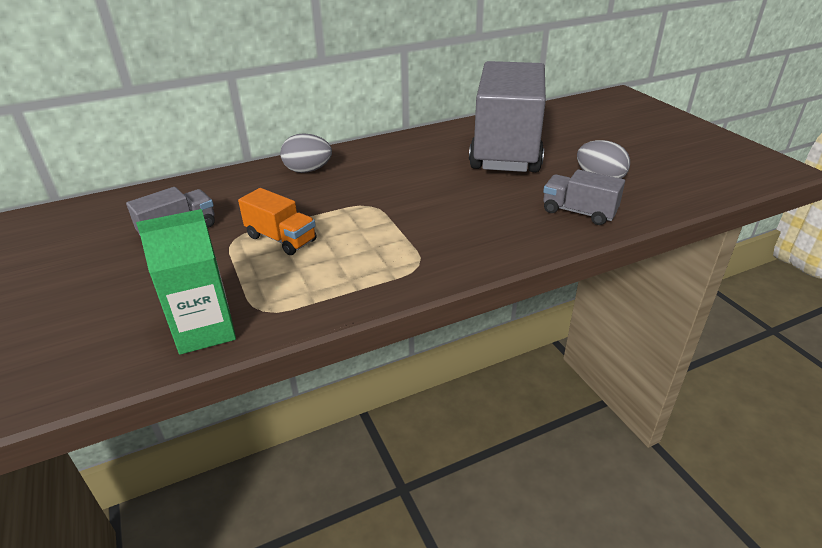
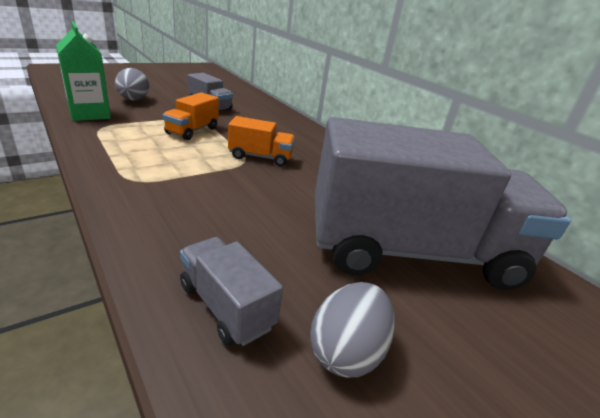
camera: 75 degrees right, 5 degrees down
grey egg [280,133,332,173] -> grey egg moved to [115,68,149,100]
grey truck [543,169,625,225] -> grey truck turned 60 degrees counterclockwise [180,237,283,346]
none -> orange truck [228,116,295,166]

